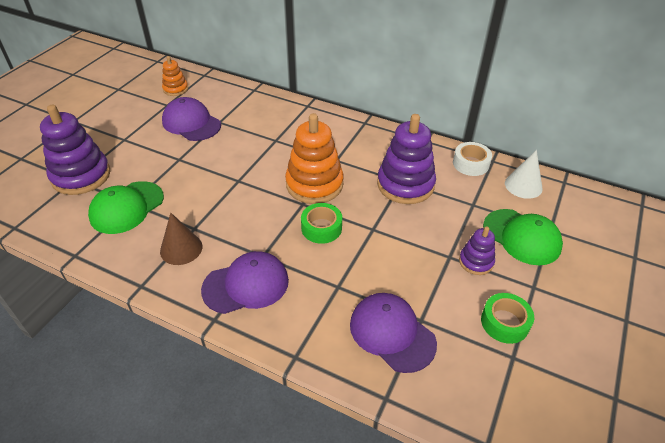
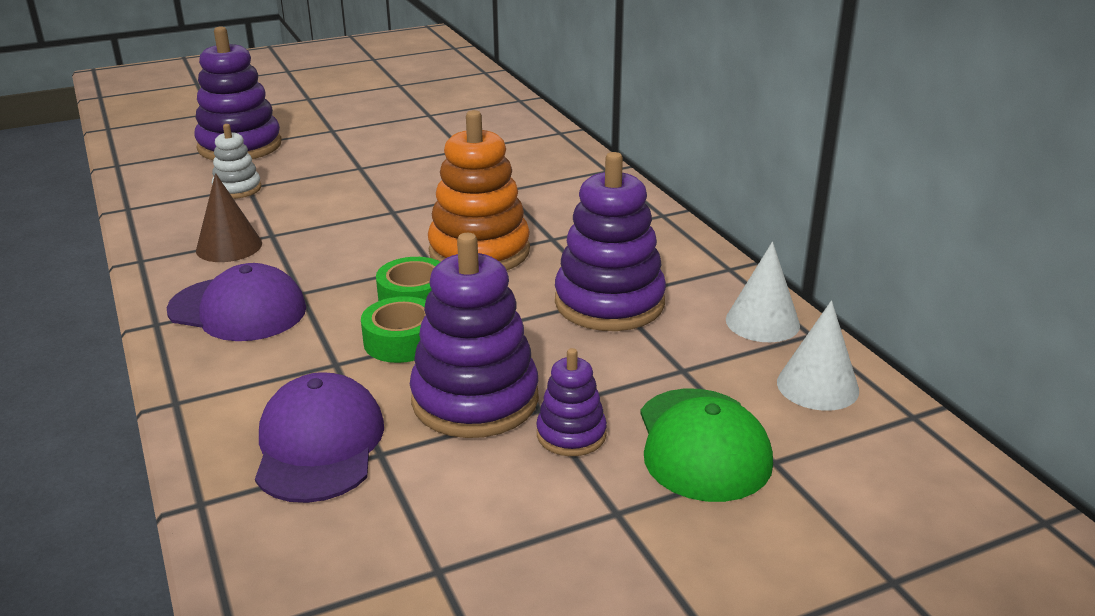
camera: 40 degrees right, 15 degrees down
green cap [88,181,164,234] -> white stacking toy [212,124,261,199]
orange stacking toy [162,56,188,96] -> none
purple cap [162,97,221,141] -> none
white tape [453,142,492,176] -> white cone [726,242,800,342]
green tape [481,293,534,344] -> green tape moved to [361,296,426,363]
none -> purple stacking toy [410,233,539,438]

